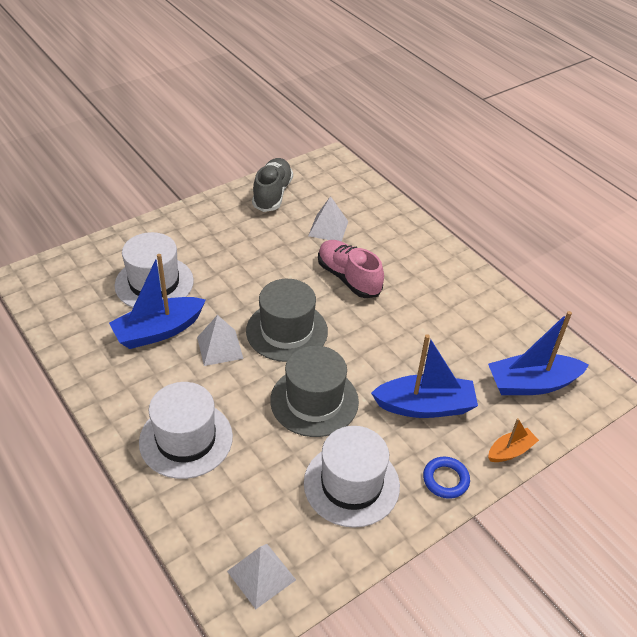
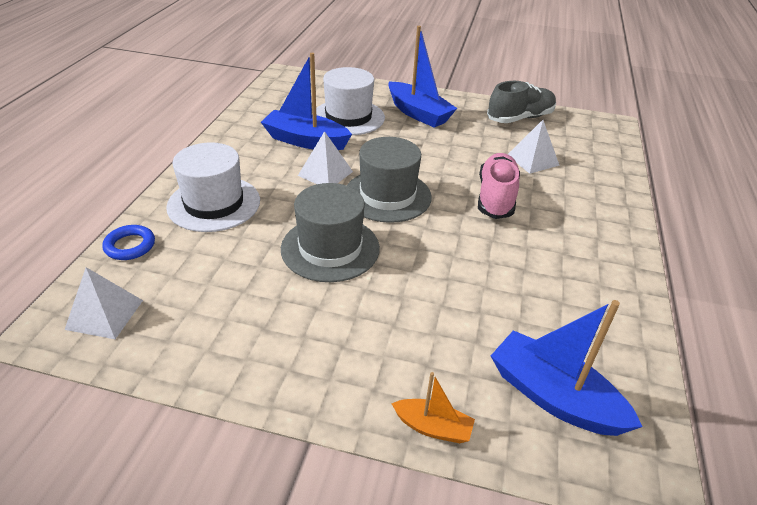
camera: 50 degrees right, 5 degrees down
white hat [304,426,400,528] -> none
blue boat [371,334,478,418] -> blue boat moved to [388,26,457,128]
blue ring [423,456,470,499] -> blue ring moved to [102,225,155,260]

